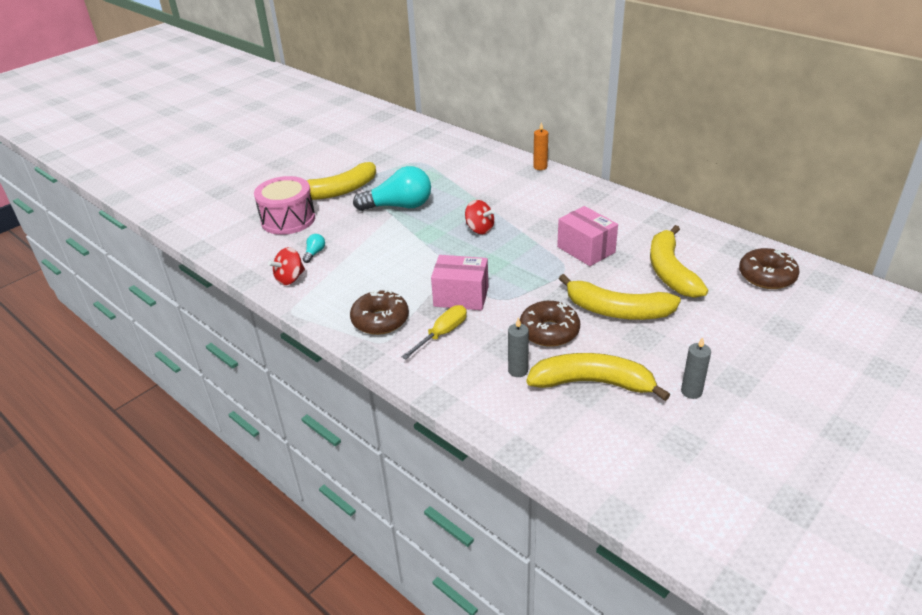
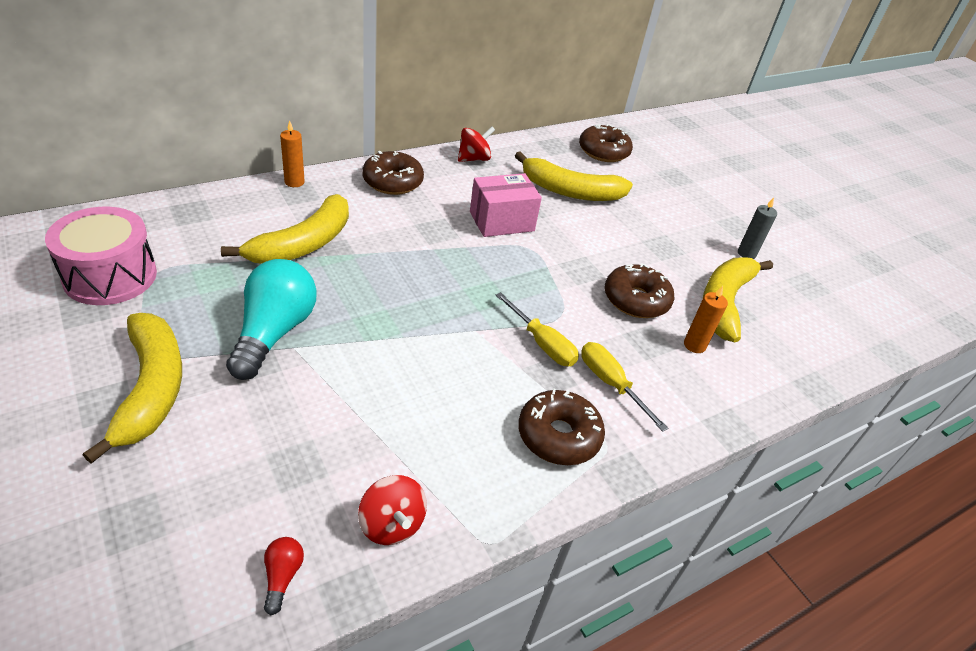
camera: 80 degrees left, 5 degrees up
pink drum [254,176,315,235] -> pink drum moved to [45,207,157,305]
turquoise light bulb [303,234,325,263] -> none
pink box [431,255,488,310] -> yellow screwdriver [496,292,579,366]
red spinning top [465,200,495,234] -> red spinning top moved to [458,127,495,162]
grey candle [508,317,529,377] -> orange candle [684,286,728,353]
yellow banana [559,274,681,320] -> yellow banana moved to [221,194,349,264]
none -> red light bulb [264,537,304,615]
none -> brown donut [362,151,424,195]

